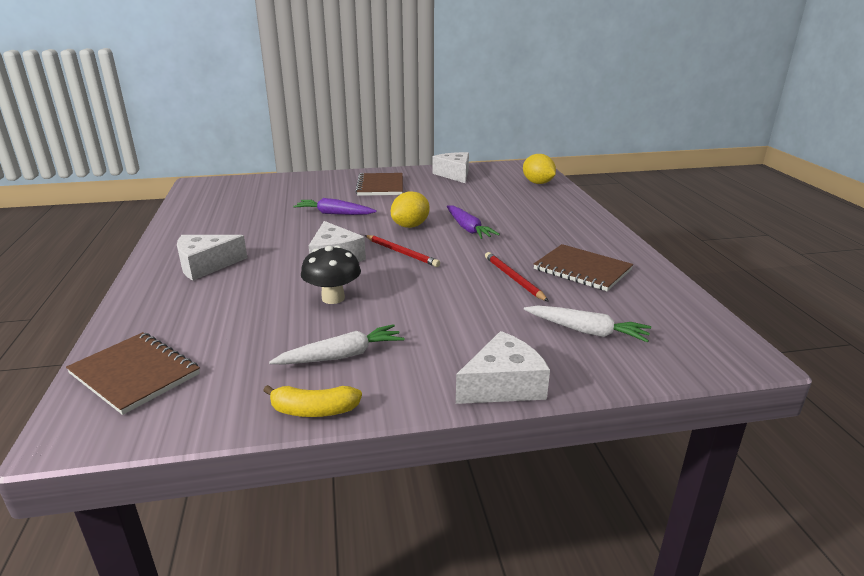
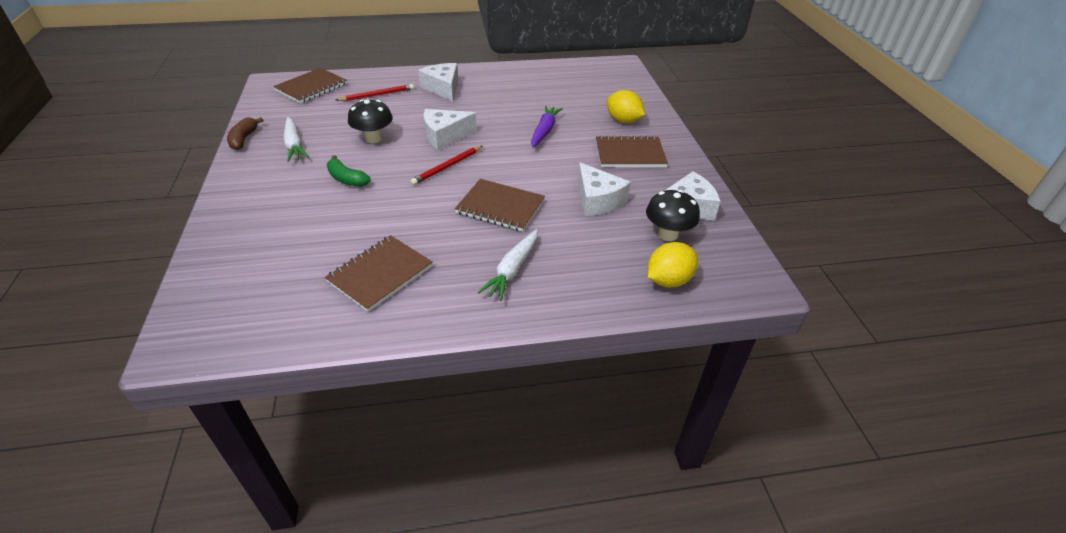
camera: 90 degrees right, 15 degrees up
yellow banana [263,385,362,417] -> brown banana [227,117,263,150]
yellow lemon [391,191,430,228] -> yellow lemon moved to [607,90,645,123]
purple carrot [447,206,500,239] -> brown notebook [455,179,545,232]
white cheese [456,331,550,404] -> white cheese moved to [578,162,631,216]
red pencil [485,252,549,302] -> red pencil moved to [336,84,414,101]
white carrot [524,306,651,342] -> white carrot moved to [478,229,538,301]
none -> green banana [327,155,370,187]
none -> black mushroom [646,190,700,241]

